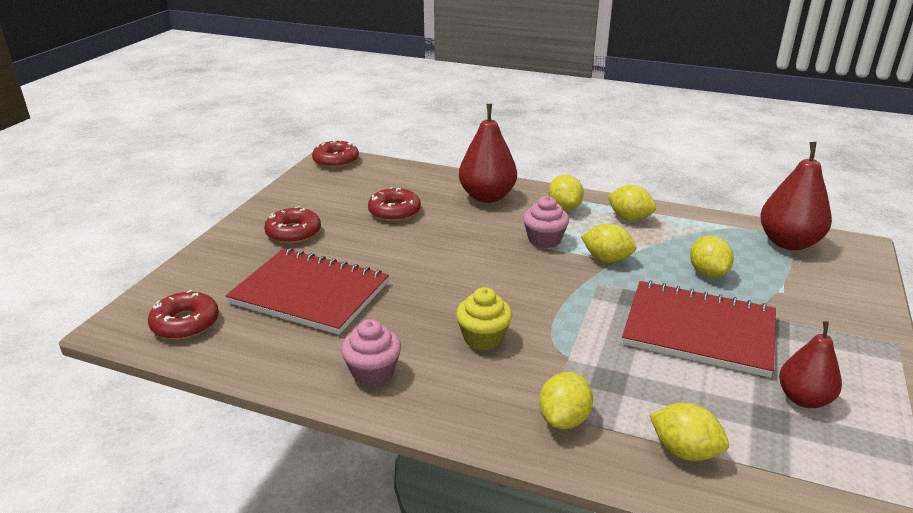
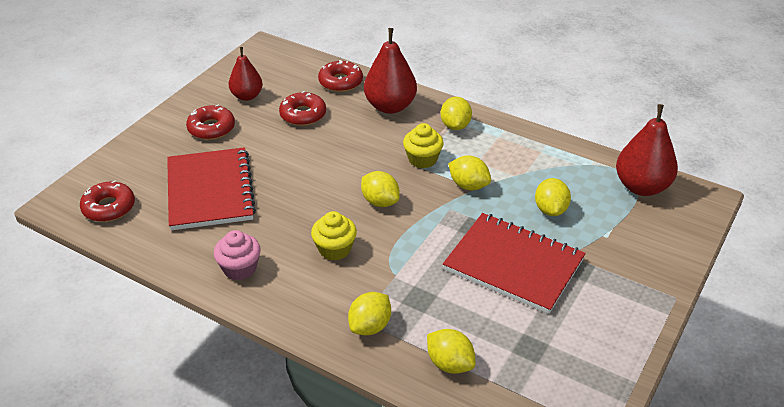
camera: 10 degrees right, 10 degrees up
red notebook [225,248,389,335] -> red notebook turned 45 degrees clockwise [167,147,256,230]
red donut [312,140,359,168] -> red donut moved to [318,60,363,92]
pink cupcake [523,196,569,248] -> yellow cupcake [403,123,444,168]
yellow lemon [608,185,656,221] -> yellow lemon moved to [361,171,400,207]
red pear [779,321,842,408] -> red pear moved to [228,47,263,101]

